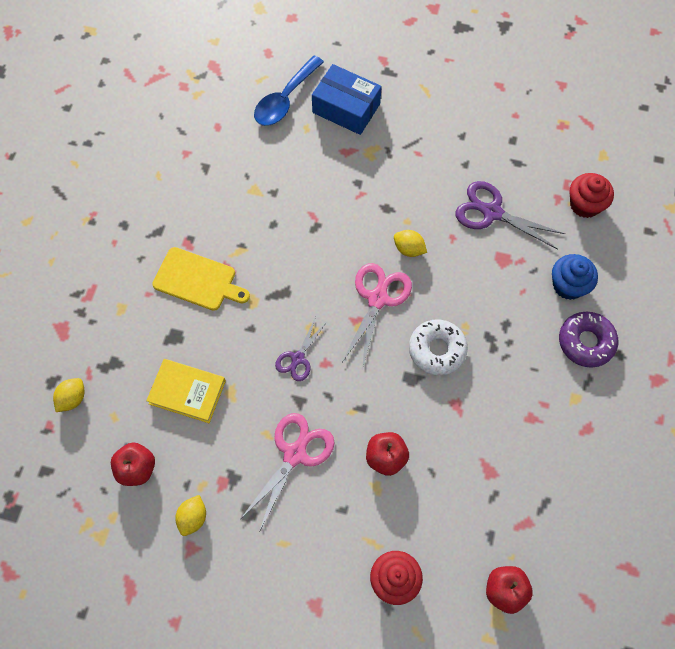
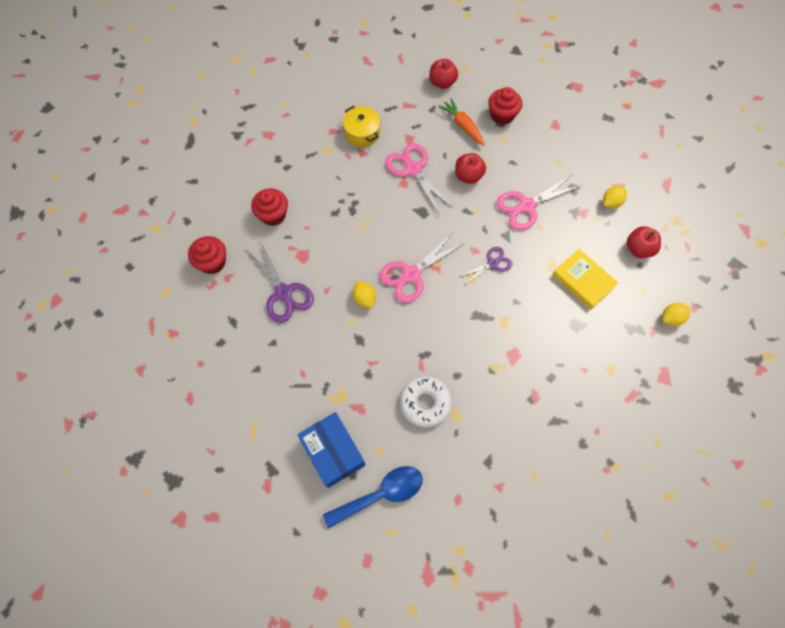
camera: 150 degrees left, 0 degrees up
yellow cutting board [152,247,250,311] -> none
white donut [409,320,468,376] -> white donut moved to [400,376,452,427]
blue cupcake [552,254,598,300] -> red cupcake [251,188,288,226]
purple donut [559,312,618,368] -> none
none -> yellow pot [343,106,380,147]
none -> pink scissors [385,143,453,215]
none -> orange carrot [438,98,485,146]

